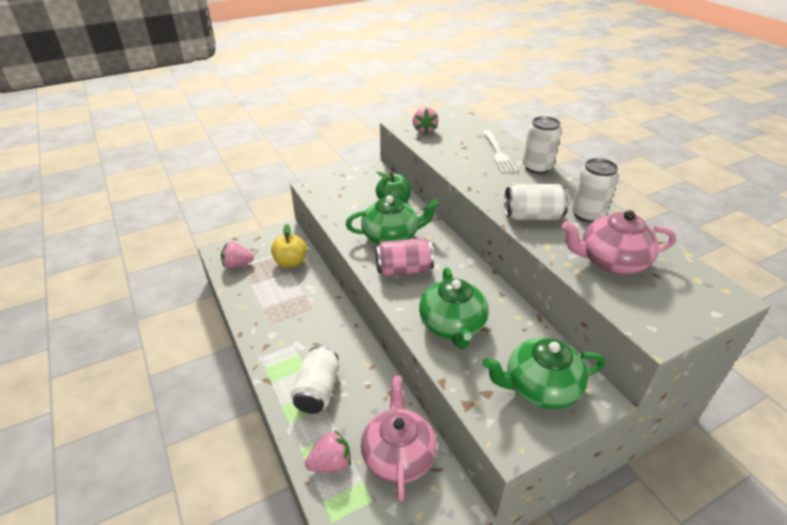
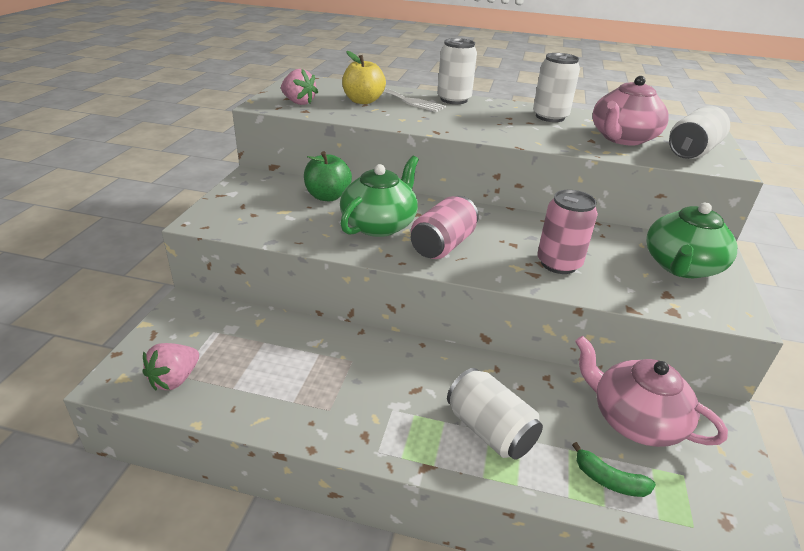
camera: 50 degrees left, 5 degrees down
yellow apple [271,224,307,268] -> yellow apple moved to [342,51,386,104]
pink strawberry [305,430,351,472] -> green banana [572,442,656,497]
green teapot [419,267,489,349] -> pink can [537,190,598,274]
white can [504,184,569,220] -> white can moved to [669,106,730,159]

